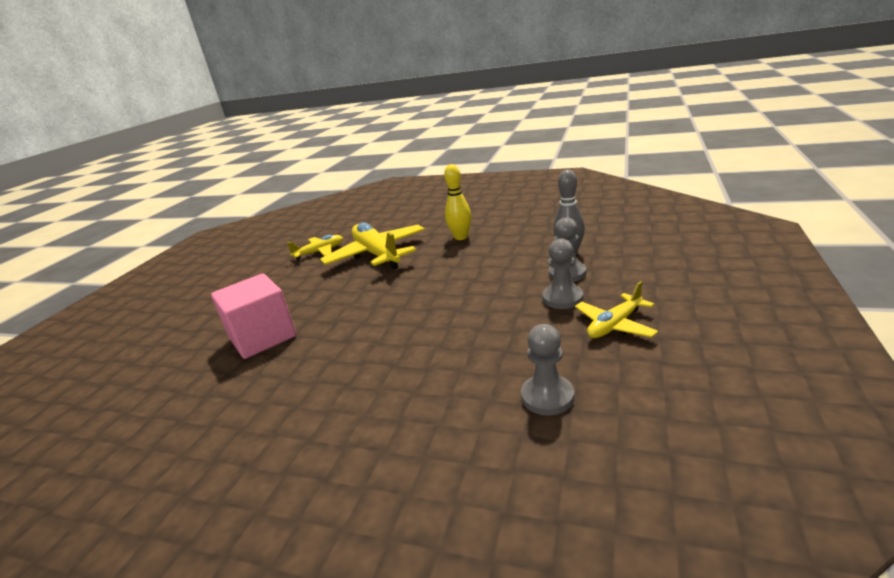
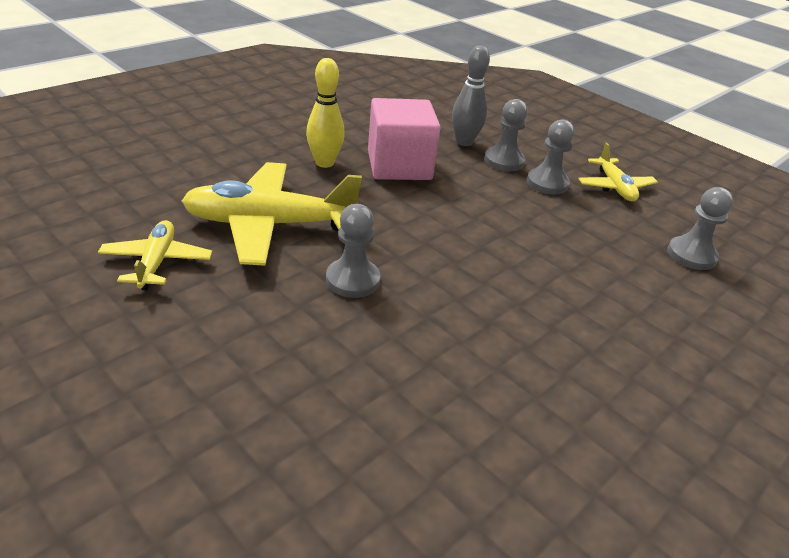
camera: 70 degrees left, 10 degrees up
pink cube [211,274,296,359] -> pink cube moved to [368,98,440,180]
none -> grey pawn [326,204,380,298]

